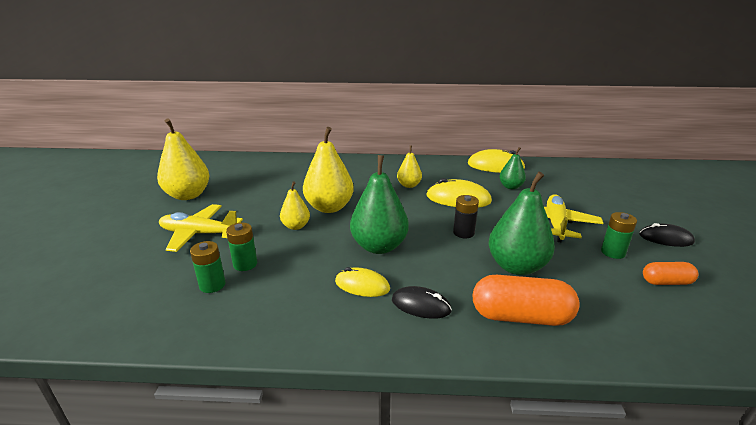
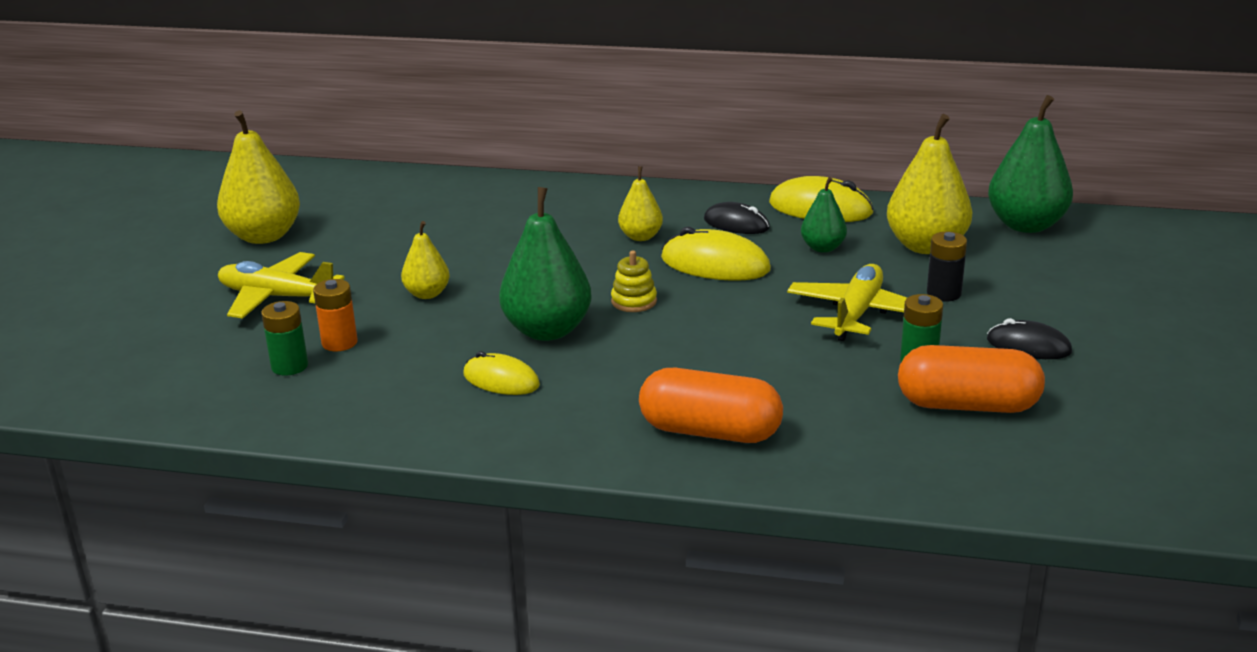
camera: 10 degrees right, 0 degrees up
green battery [226,223,257,271] -> orange battery [313,279,358,351]
yellow pear [303,127,354,213] -> yellow pear moved to [887,114,972,254]
black mouse [392,286,452,319] -> black mouse moved to [704,202,770,234]
black battery [453,195,479,238] -> black battery moved to [927,232,967,301]
green pear [488,171,555,275] -> green pear moved to [988,95,1073,233]
orange capsule [643,262,698,285] -> orange capsule [898,345,1045,413], size x1.78
none -> yellow stacking toy [611,251,657,312]

